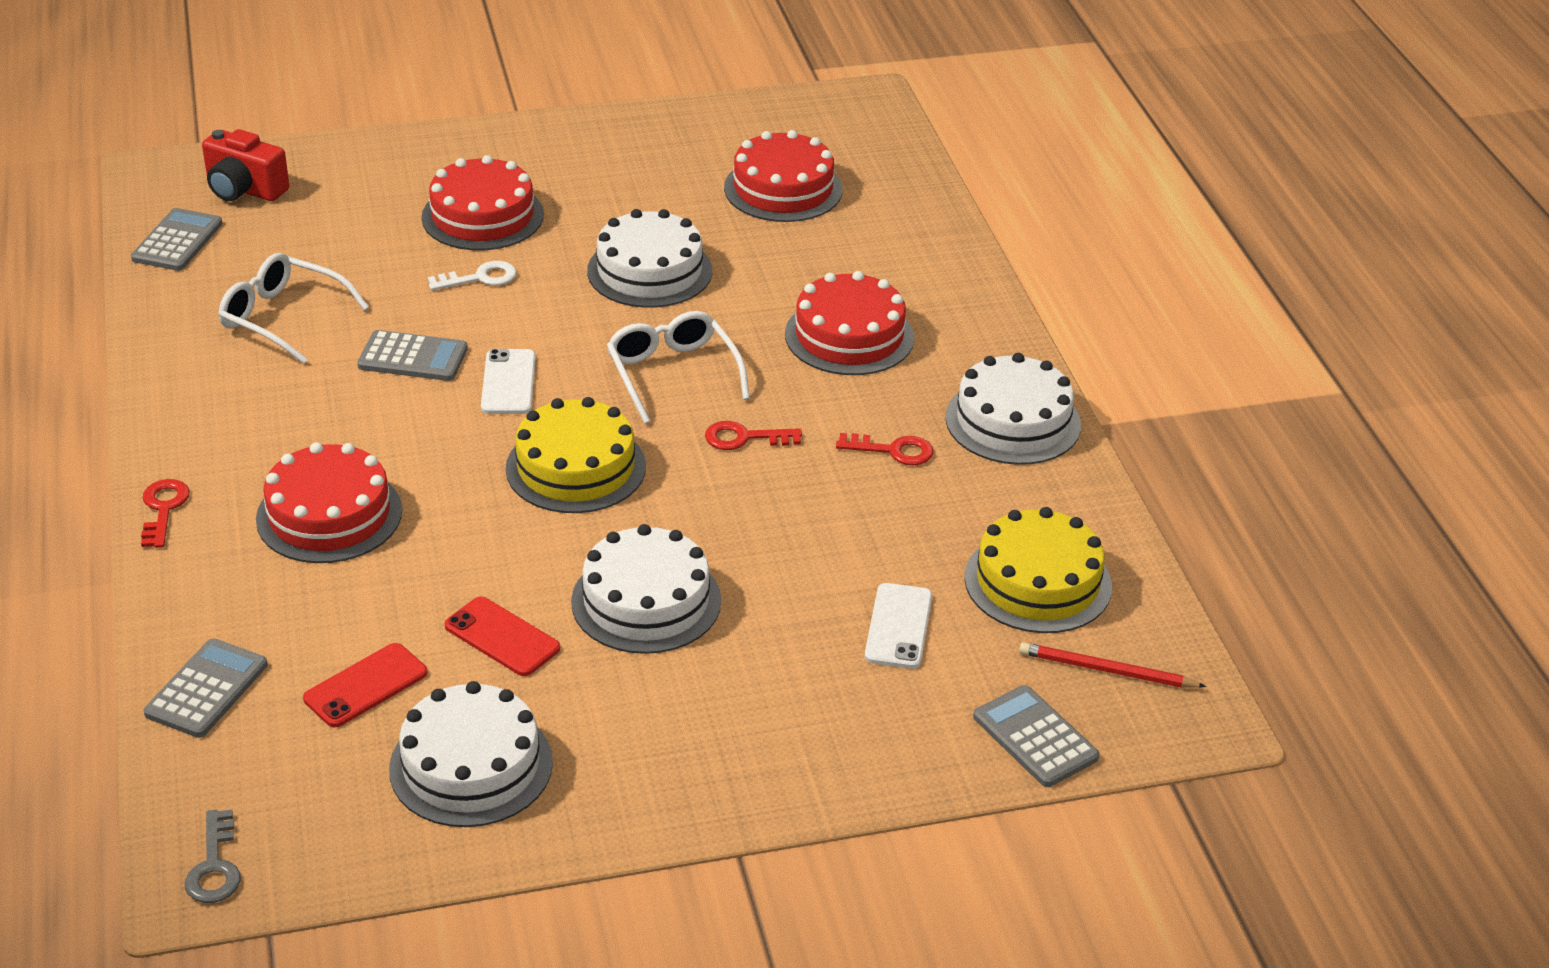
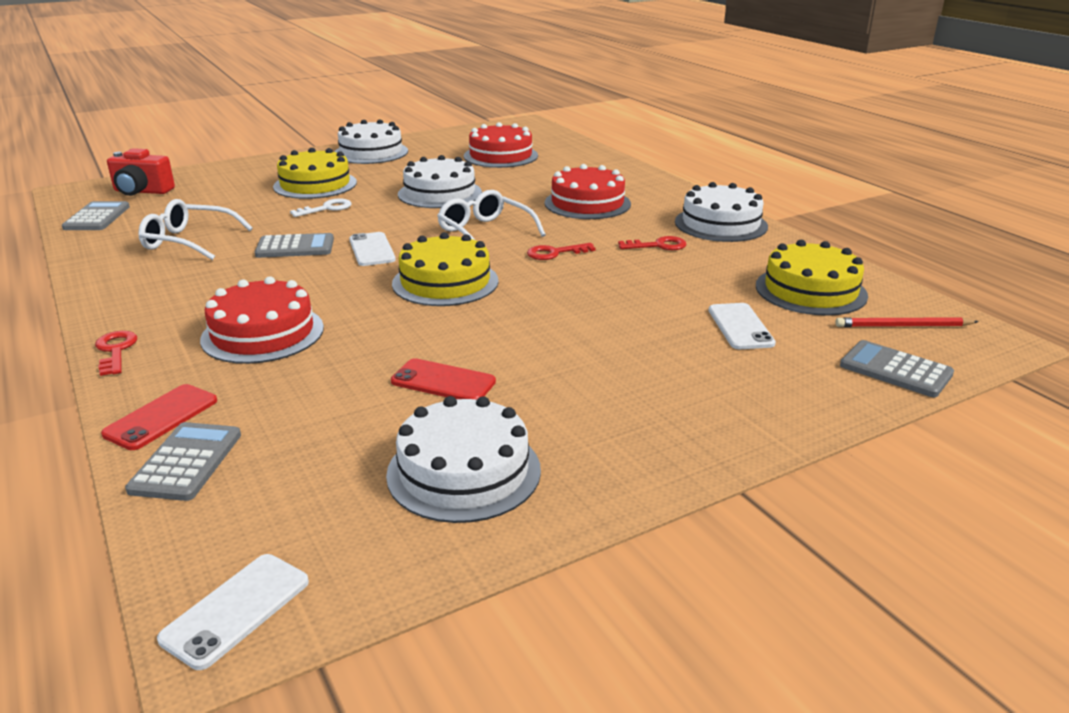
camera: 15 degrees left, 10 degrees down
grey key [185,810,241,903] -> white phone [157,554,309,670]
red phone [303,643,427,728] -> red phone moved to [101,384,217,450]
red cake [421,155,544,250] -> yellow cake [273,148,357,199]
white cake [571,524,721,654] -> white cake moved to [334,119,408,164]

